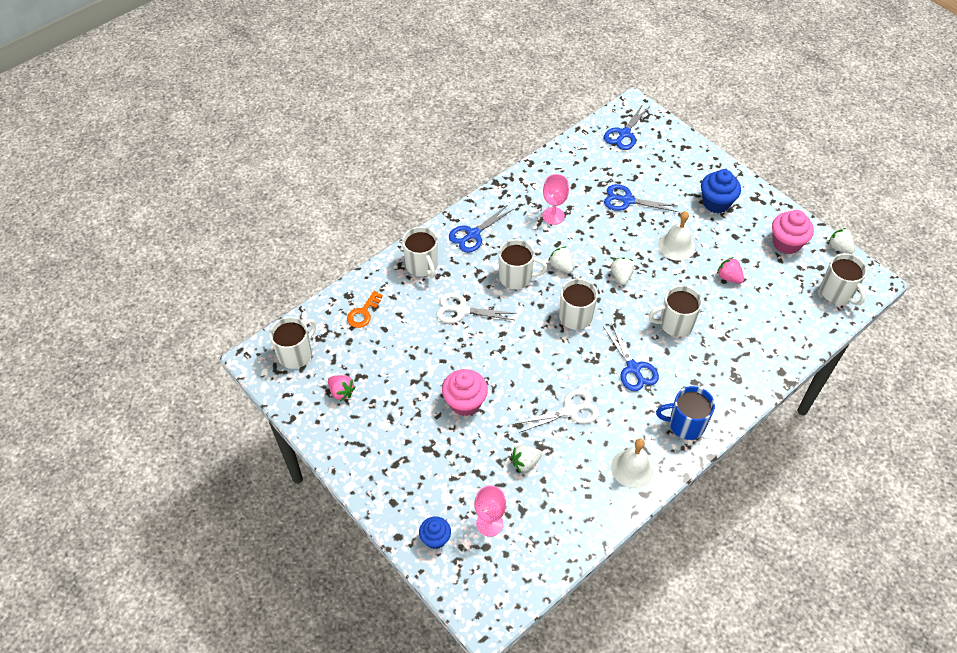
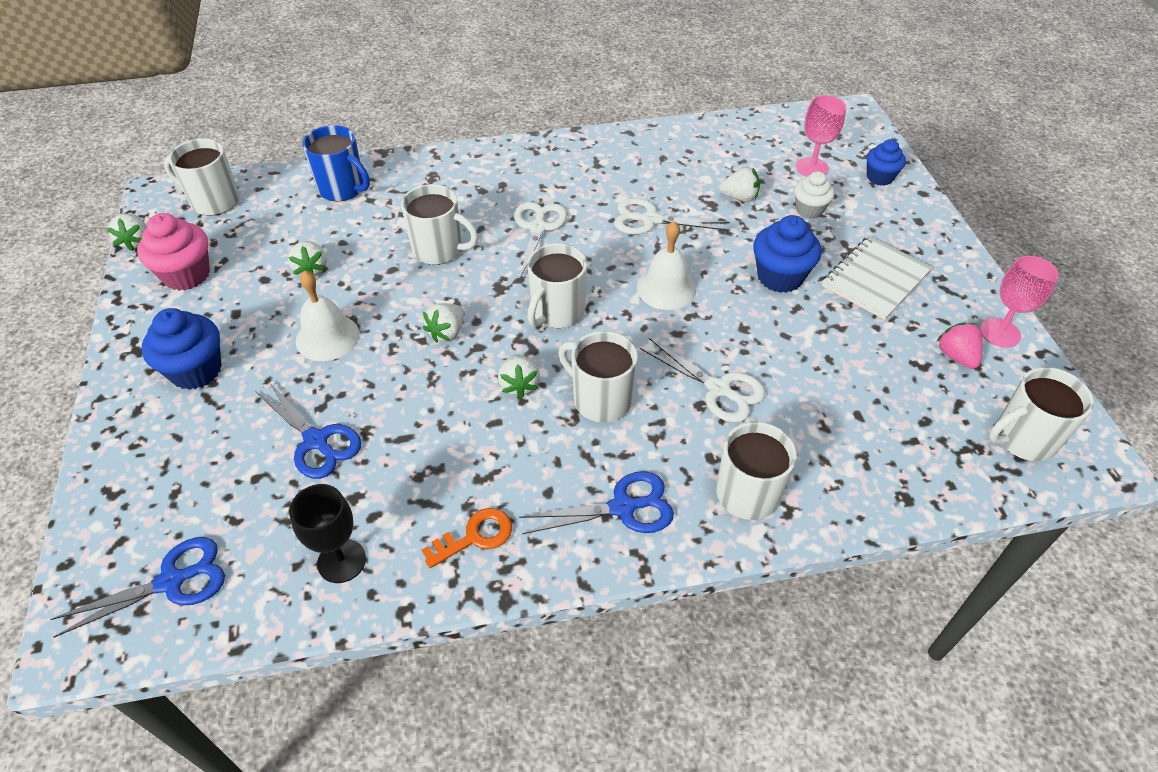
camera: 150 degrees left, 5 degrees down
orange key [347,291,383,328] -> orange key moved to [422,508,512,568]
pink cupcake [442,369,488,416] -> blue cupcake [753,215,821,293]
pink goblet [542,174,569,225] -> pink goblet moved to [980,256,1059,347]
blue scissors [604,324,659,391] -> white scissors [514,202,567,280]
white bell [611,438,654,488] -> white bell moved to [637,221,696,310]
blue mug [656,386,715,440] -> blue mug moved to [302,125,370,202]
pink strawberry [717,257,744,284] -> white strawberry [288,241,327,276]
white mug [820,253,867,305] -> white mug turned 75 degrees counterclockwise [164,138,240,216]
none -> black goblet [289,484,366,583]
none -> white cupcake [794,171,835,219]
none -> white notebook [822,236,932,320]

